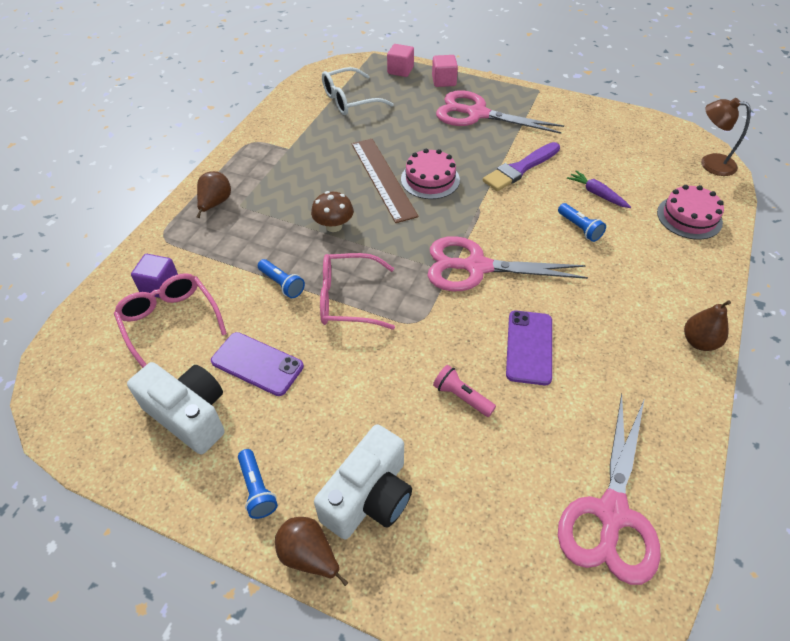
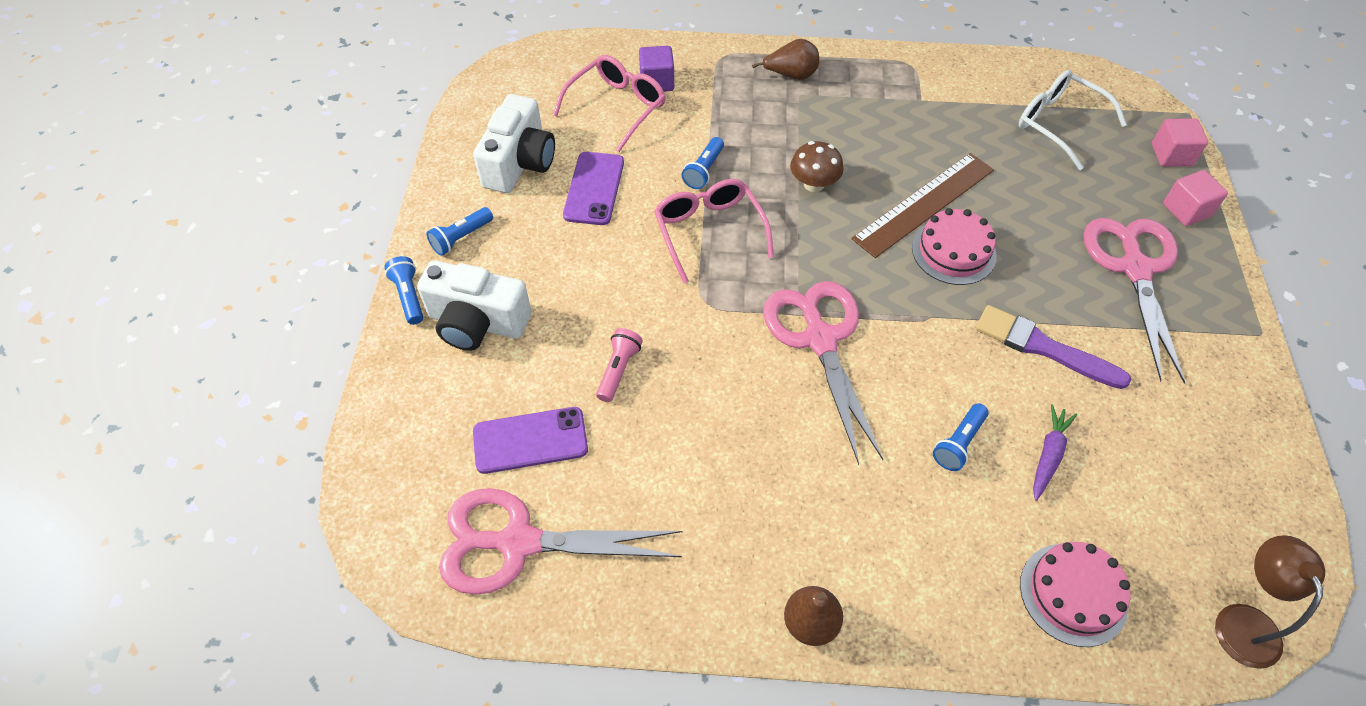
camera: 70 degrees right, 5 degrees up
brown pear [275,517,348,586] -> blue flashlight [384,256,423,325]
purple phone [506,310,552,385] -> purple phone moved to [473,407,588,474]

